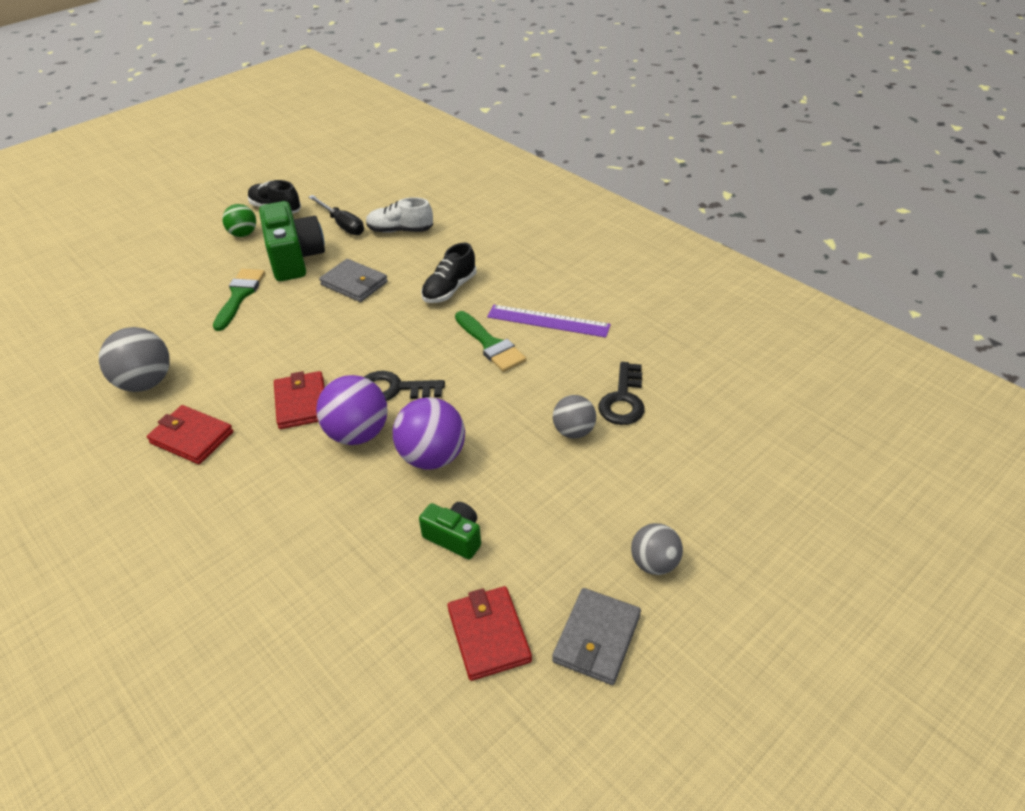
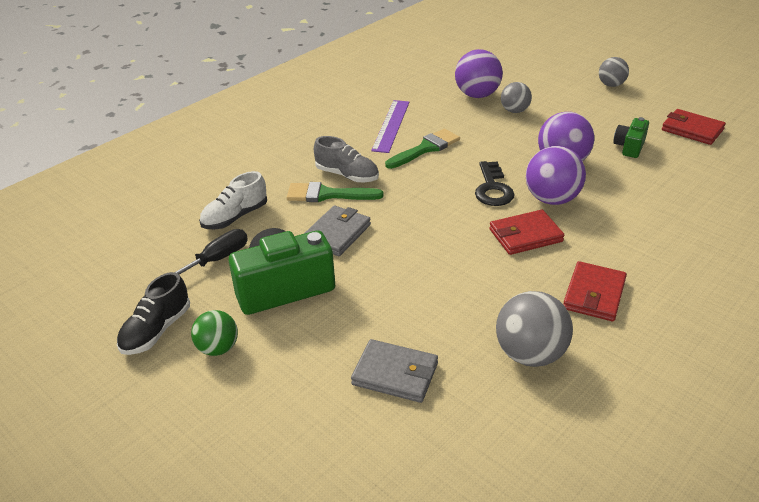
camera: 95 degrees left, 5 degrees down
green brush [213,269,265,331] -> green brush moved to [287,182,383,202]
white shoe [366,197,433,233] -> white shoe turned 45 degrees clockwise [199,171,267,229]
black shoe [421,243,476,303] -> grey shoe [314,136,379,182]
red wallet [447,586,532,681] -> red wallet turned 60 degrees clockwise [662,109,726,145]
grey wallet [552,588,641,685] -> grey wallet moved to [351,339,438,403]
black key [598,362,645,425] -> purple ball [455,49,503,98]

